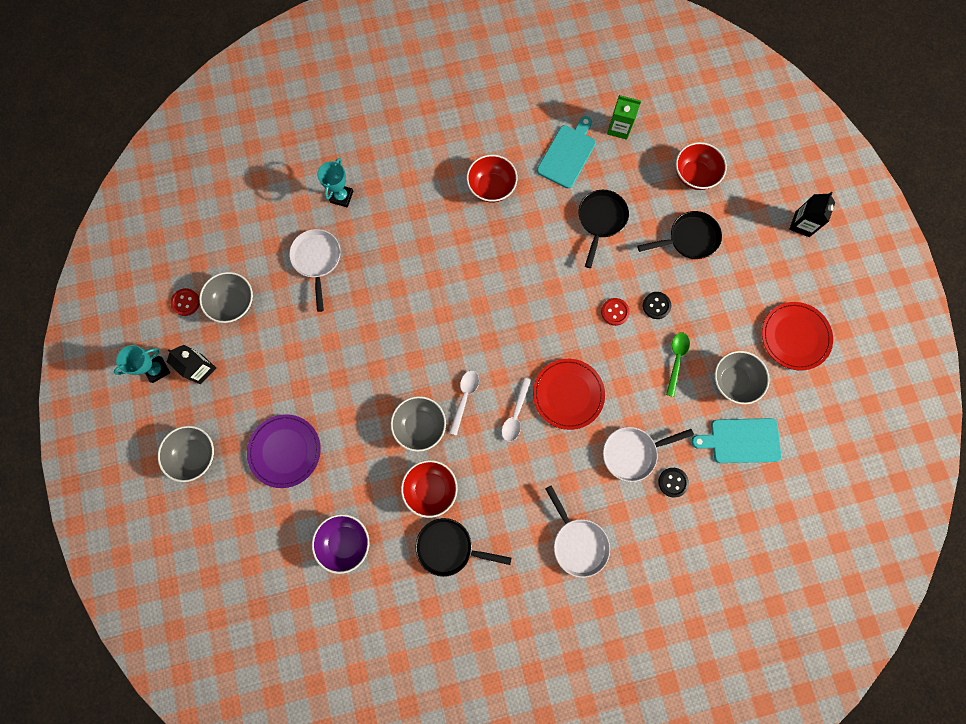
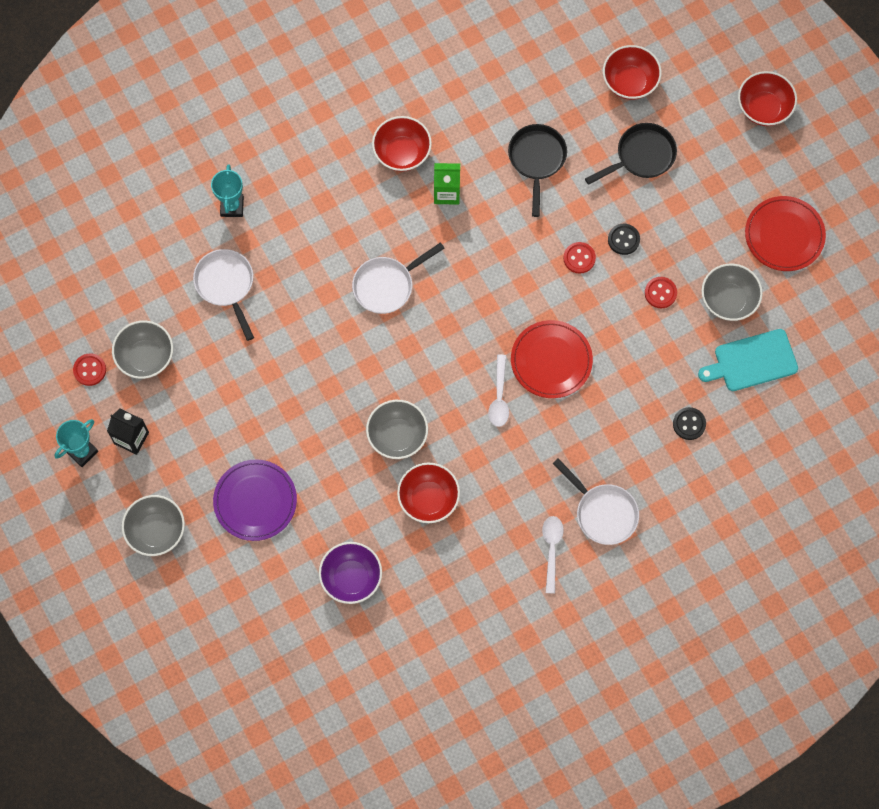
camera: 15 degrees left, 5 degrees down
black pan [415,518,511,577] -> none
white spoon [449,371,479,436] -> white spoon moved to [542,516,564,594]
turquoise cutting board [537,116,596,189] -> none
white pan [603,427,694,482] -> white pan moved to [352,242,444,314]
green carton [607,95,641,140] -> green carton moved to [434,163,460,205]
green spoon [666,333,690,397] -> red button [645,277,677,308]
black carton [789,192,835,237] -> red bowl [738,71,797,126]

